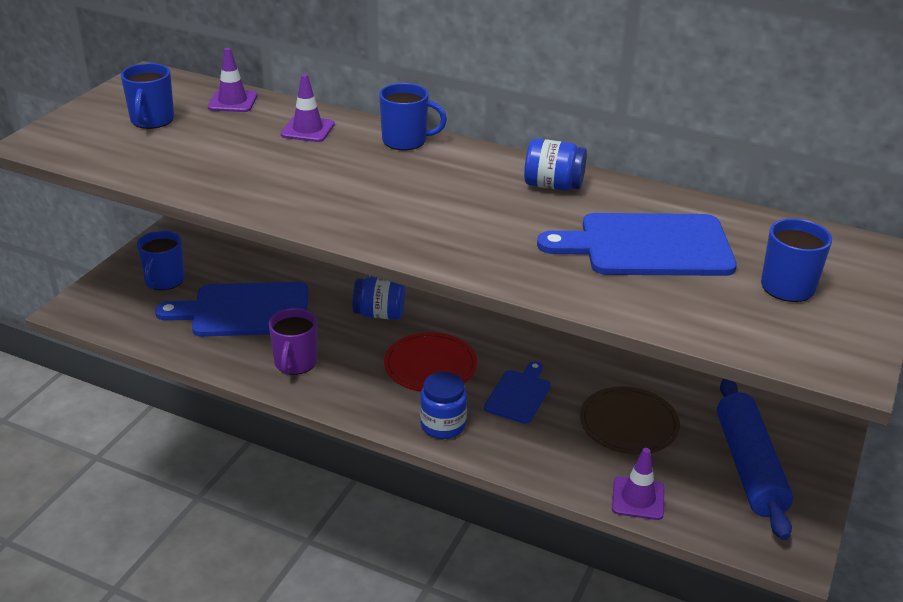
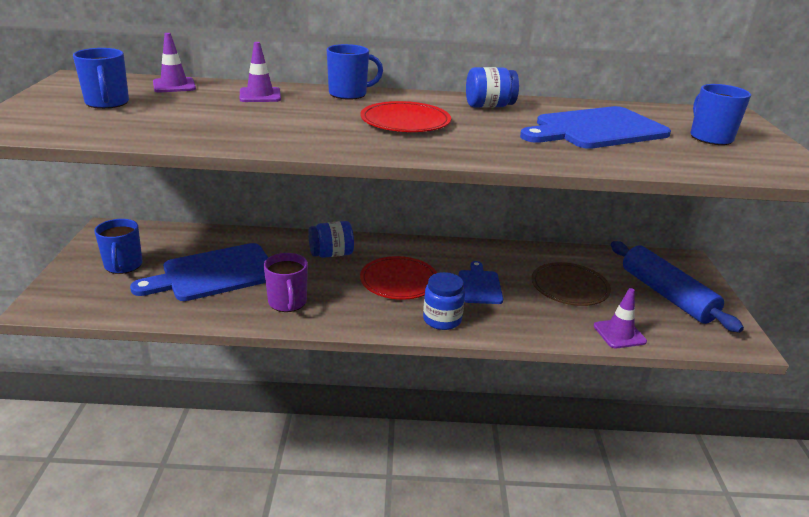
camera: 25 degrees left, 5 degrees down
none -> red plate [360,101,451,132]

